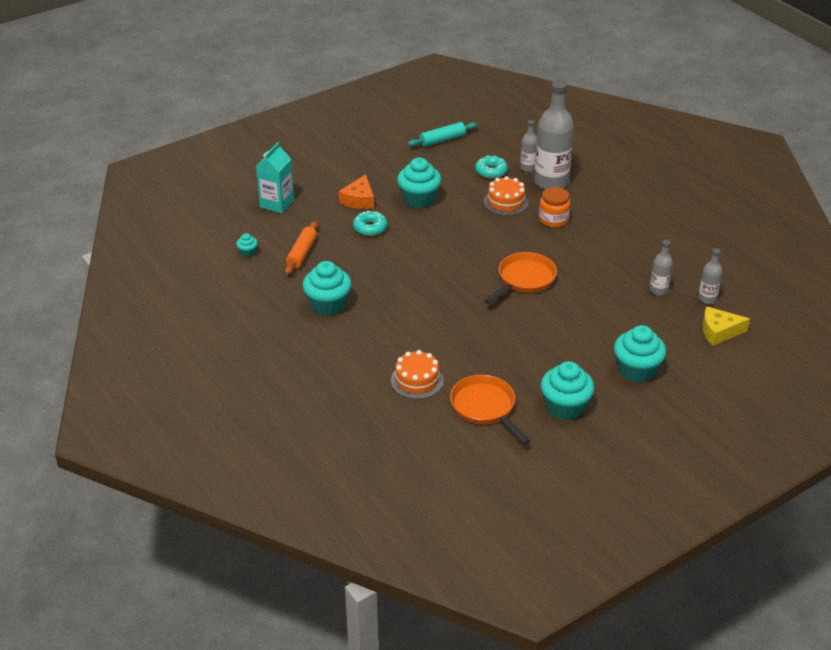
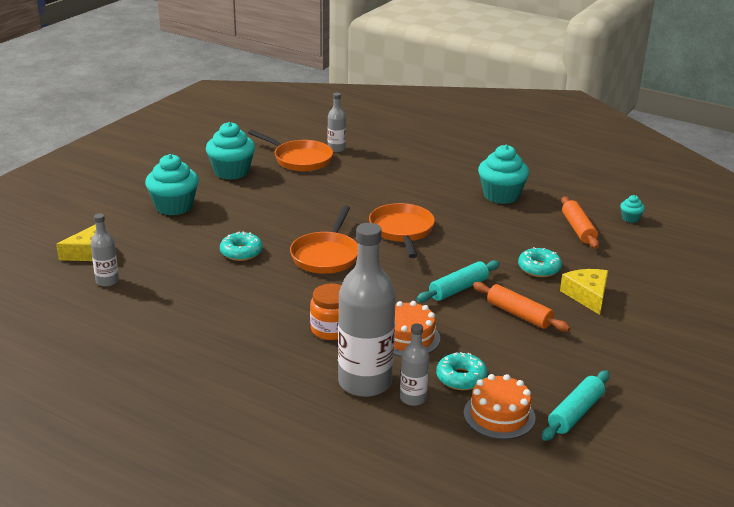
camera: 155 degrees right, 10 degrees down
turquoise carton [256,142,294,213] -> none
orange cheese [339,174,374,209] -> yellow cheese [560,269,608,315]
orange cake [391,350,444,399] -> orange cake moved to [464,374,536,440]
turquoise cupcake [397,158,441,208] -> orange rolling pin [473,282,571,332]
grey bottle [650,240,673,296] -> grey bottle moved to [327,93,346,153]
none -> turquoise donut [220,232,263,261]
none -> orange pan [369,203,435,258]
none -> turquoise rolling pin [416,260,500,302]

